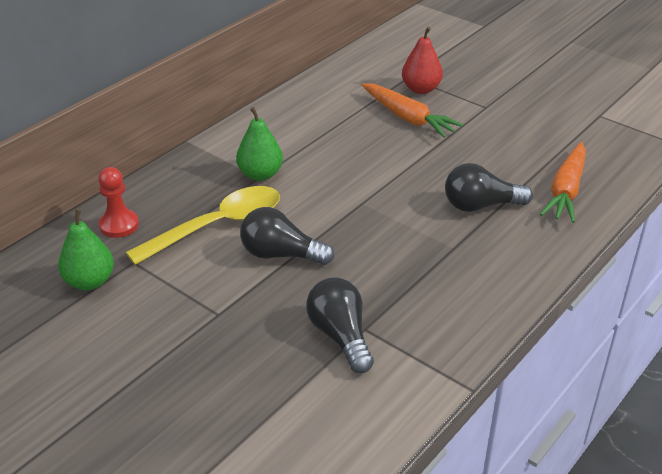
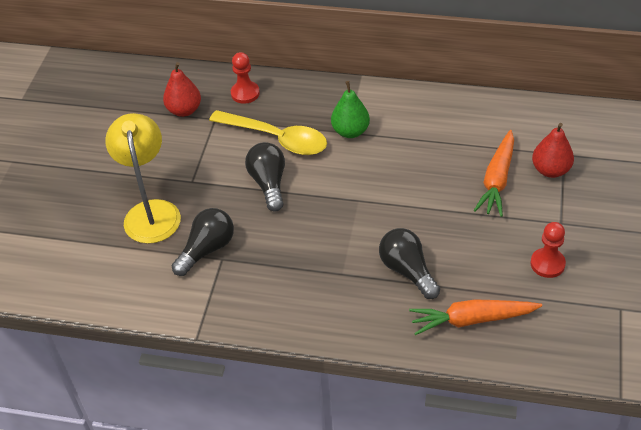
camera: 65 degrees right, 10 degrees up
green pear [58,209,114,290] -> red pear [163,62,201,117]
none -> yellow lamp [105,113,181,244]
none -> red pawn [530,222,566,278]

